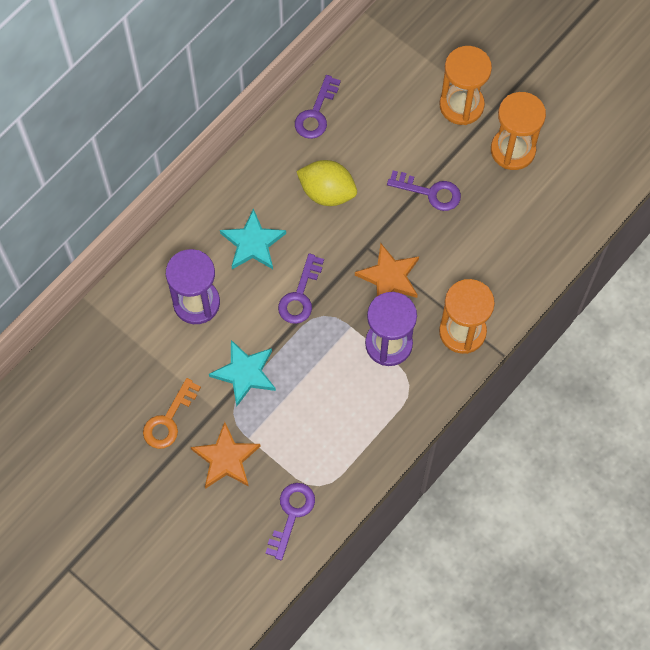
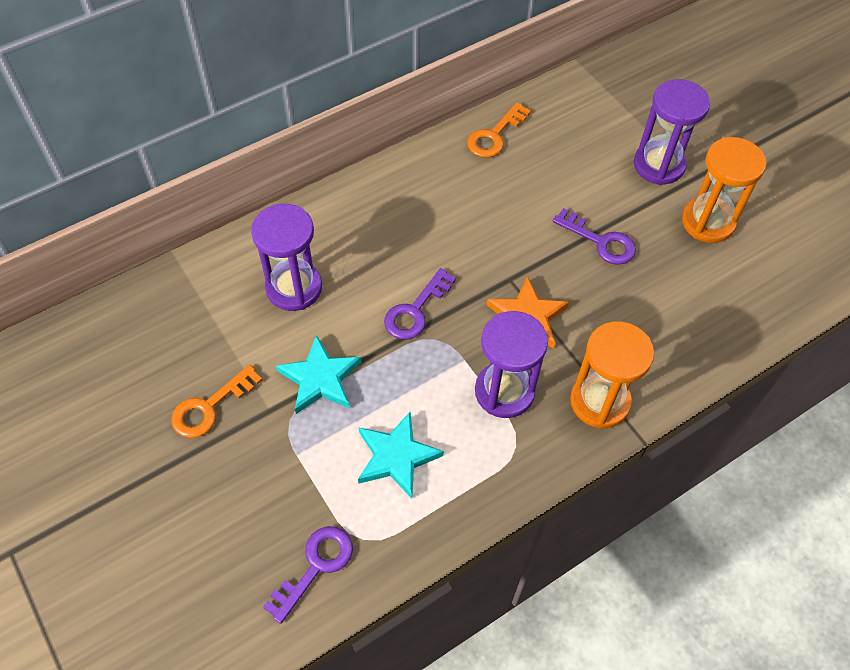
camera: 15 degrees right, 10 degrees down
orange star [191,422,261,489] -> none
turquoise star [220,208,286,269] -> turquoise star moved to [358,412,444,499]
purple key [295,75,341,139] -> orange key [467,102,531,158]
yellow lemon [296,160,357,206] -> none
orange hourglass [440,46,492,125] -> purple hourglass [634,79,710,185]

